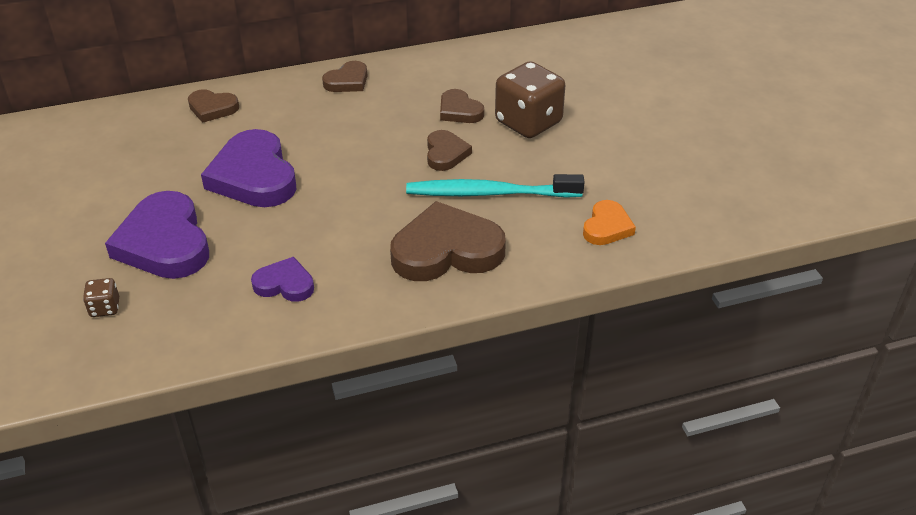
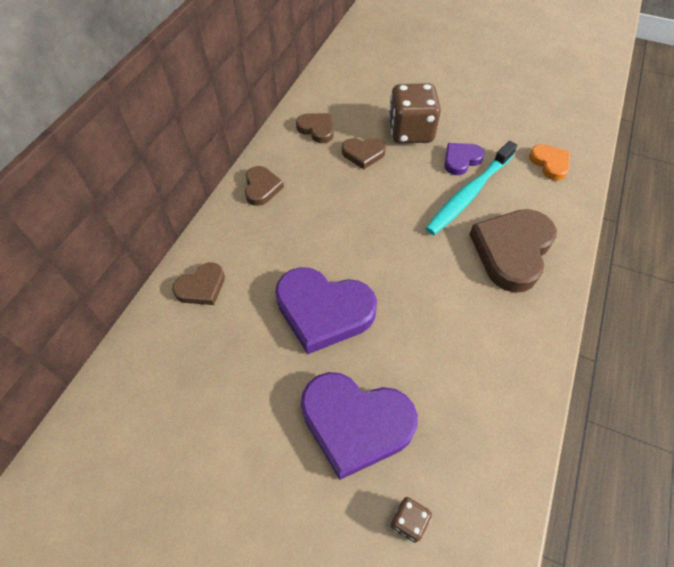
camera: 50 degrees left, 15 degrees up
purple heart [251,257,314,302] -> purple heart moved to [444,143,485,175]
brown heart [427,130,472,171] -> brown heart moved to [296,113,334,143]

